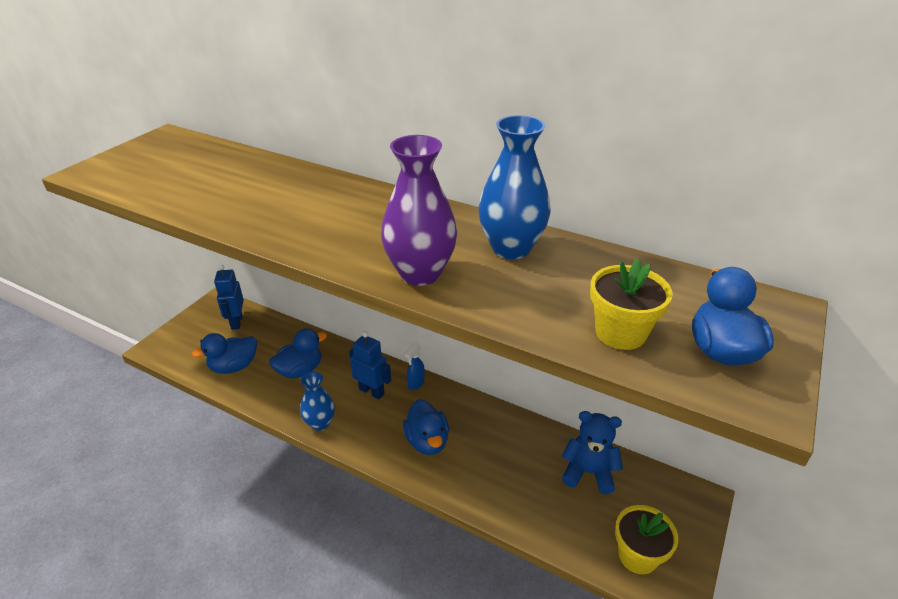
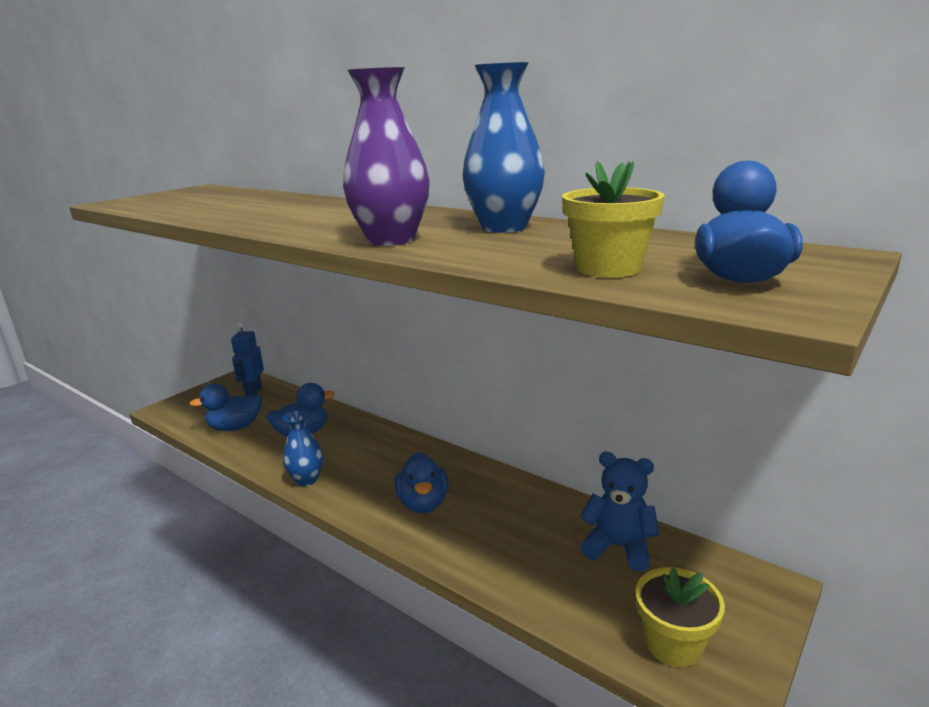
camera: 10 degrees right, 15 degrees down
blue robot [349,331,391,399] -> none
blue spray bottle [405,343,425,390] -> none

